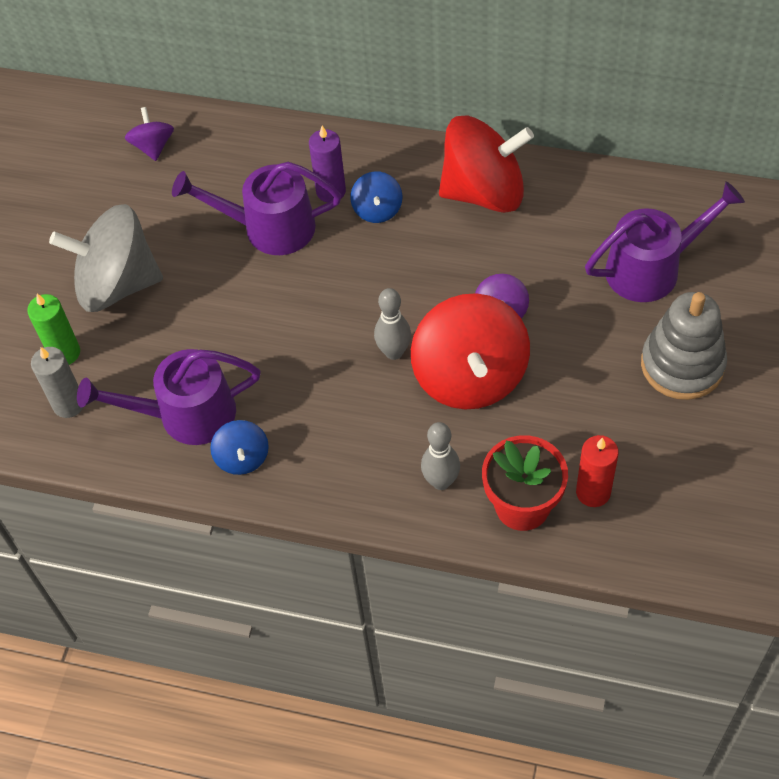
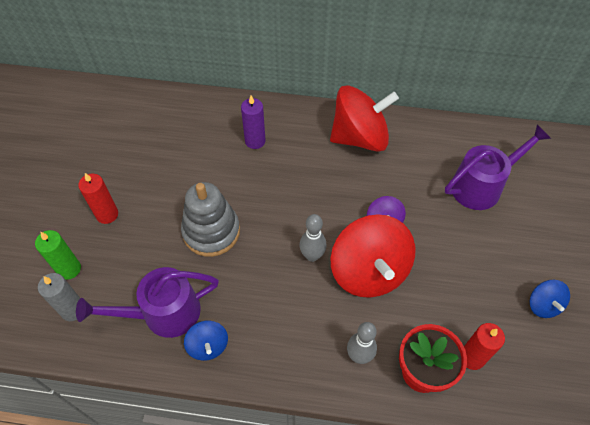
camera: 10 degrees left, 0 degrees up
grey spinning top [49,204,163,312] -> red candle [78,173,118,224]
purple spinning top [125,107,174,161] -> none
purple watering can [172,162,341,255] -> none
blue spinning top [351,171,402,223] -> blue spinning top moved to [530,280,570,318]
grey stacking toy [641,292,727,400] -> grey stacking toy moved to [181,182,240,257]

